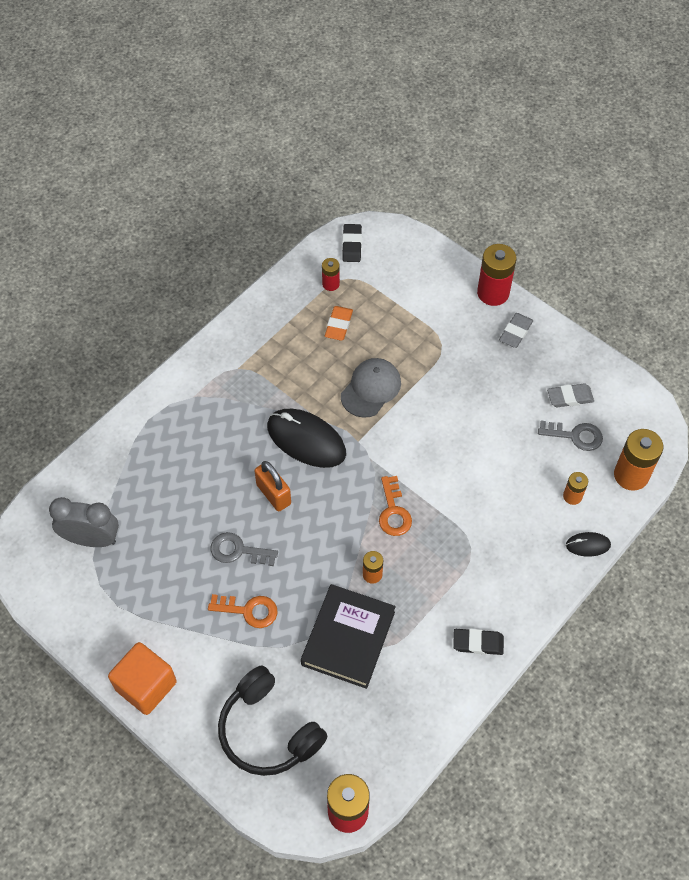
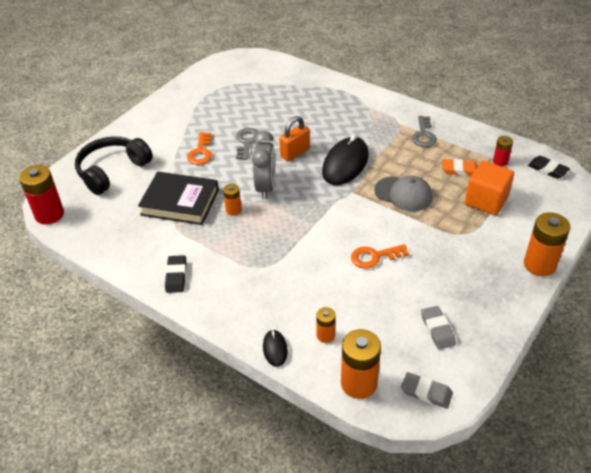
camera: 85 degrees right, 15 degrees down
grey clock [49,497,119,547] -> grey clock moved to [252,131,275,200]
orange cube [108,642,177,715] -> orange cube moved to [465,161,514,215]
black eraser [342,224,362,262] -> black eraser turned 45 degrees clockwise [528,156,570,179]
orange key [379,476,412,536] -> orange key moved to [351,244,409,269]
red battery [477,244,516,306] -> orange battery [524,212,570,276]
grey eraser [499,313,533,348] -> grey eraser moved to [401,372,453,409]
grey key [538,421,603,451] -> grey key moved to [412,116,437,147]

